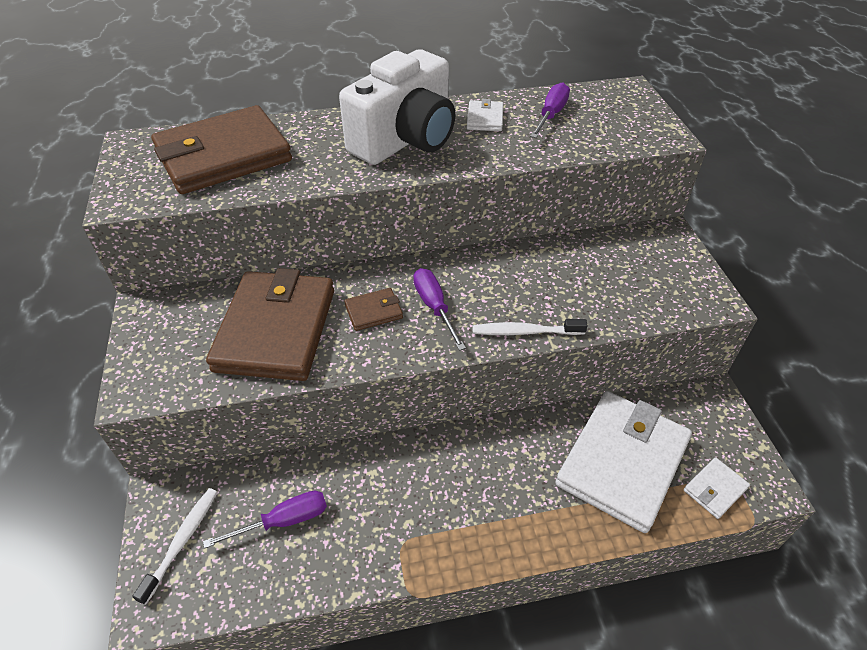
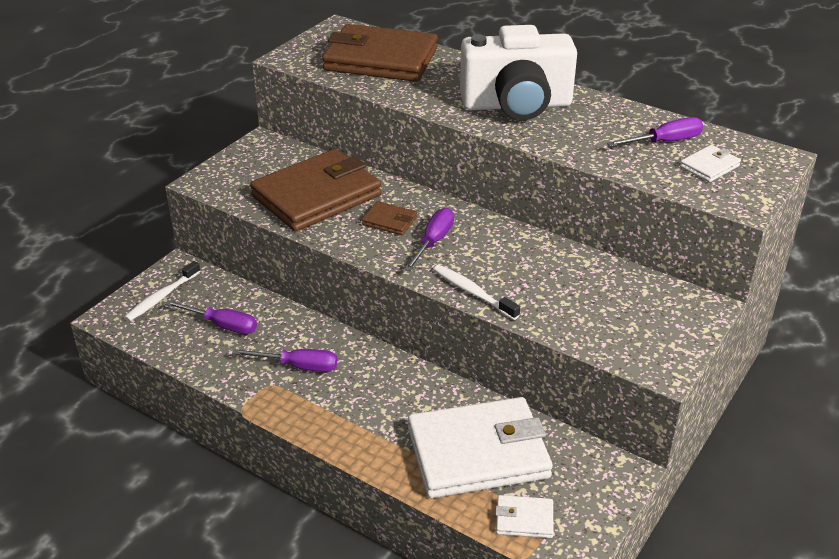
camera: 45 degrees right, 10 degrees down
white toothbrush [132,488,217,605] -> white toothbrush turned 150 degrees clockwise [124,261,201,322]
white wallet [467,99,503,131] -> white wallet moved to [680,145,741,182]
none -> purple screwdriver [232,349,337,372]

